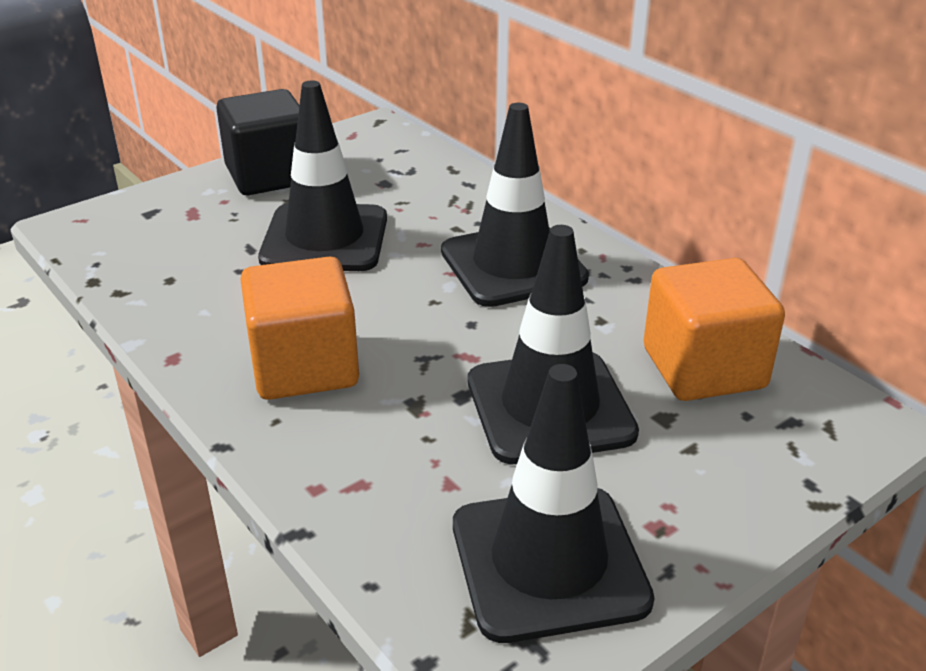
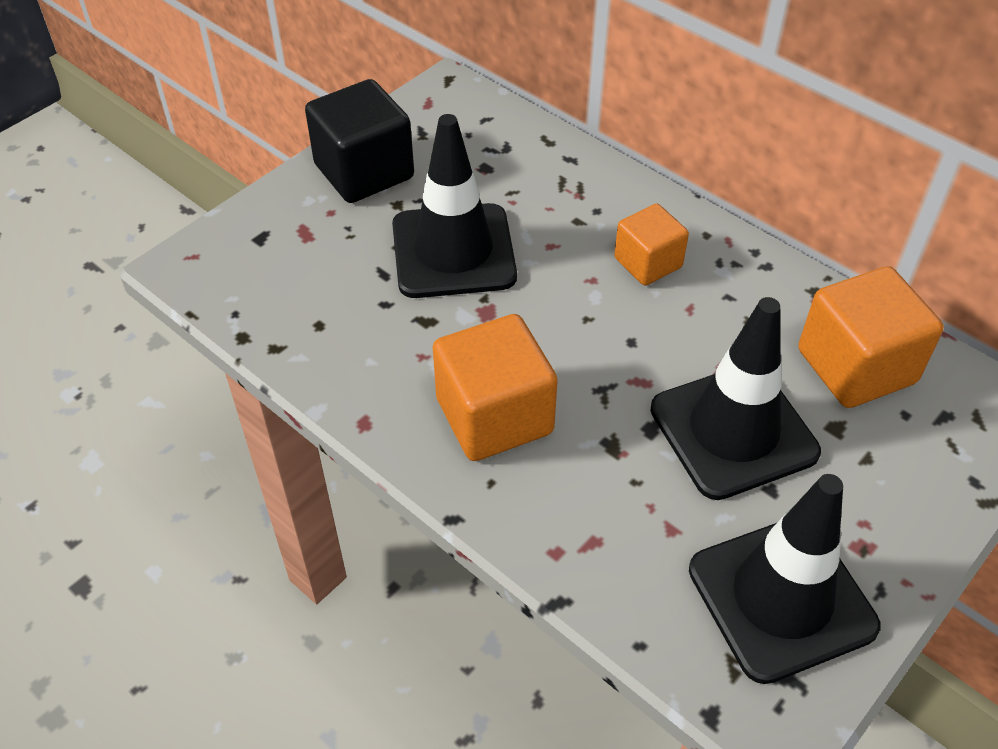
camera: 10 degrees left, 15 degrees up
black traffic cone [441,103,589,307] -> orange cube [614,204,689,286]

